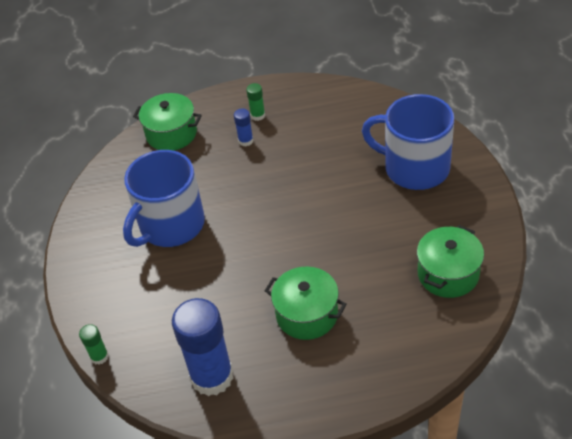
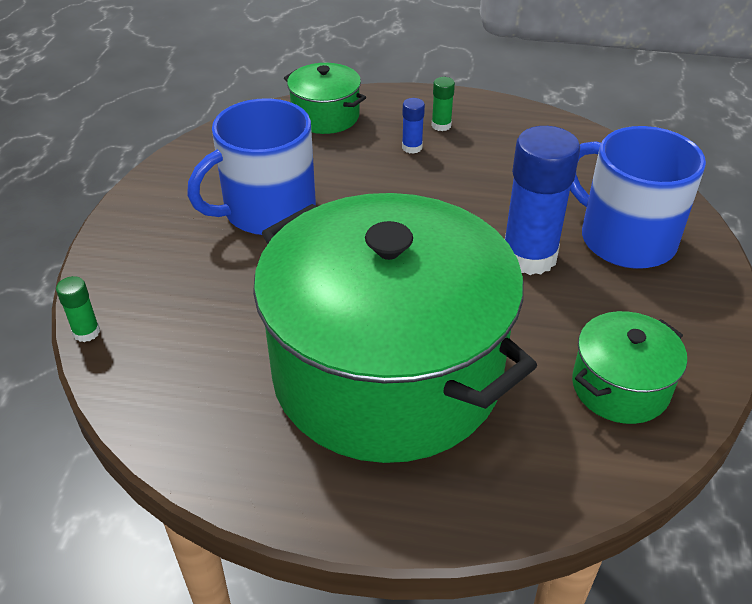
camera: 15 degrees right, 5 degrees down
blue glue stick [172,298,234,396] -> blue glue stick moved to [505,126,580,275]
green pot [265,266,347,340] -> green pot [253,193,537,463], size x2.39

